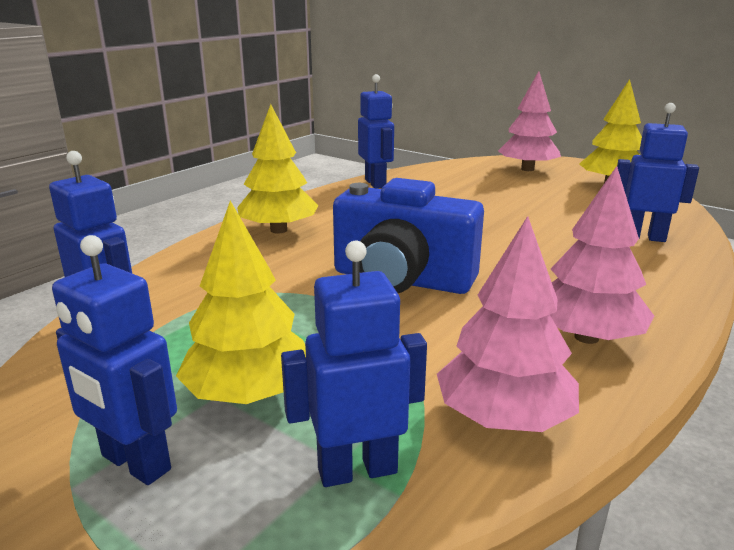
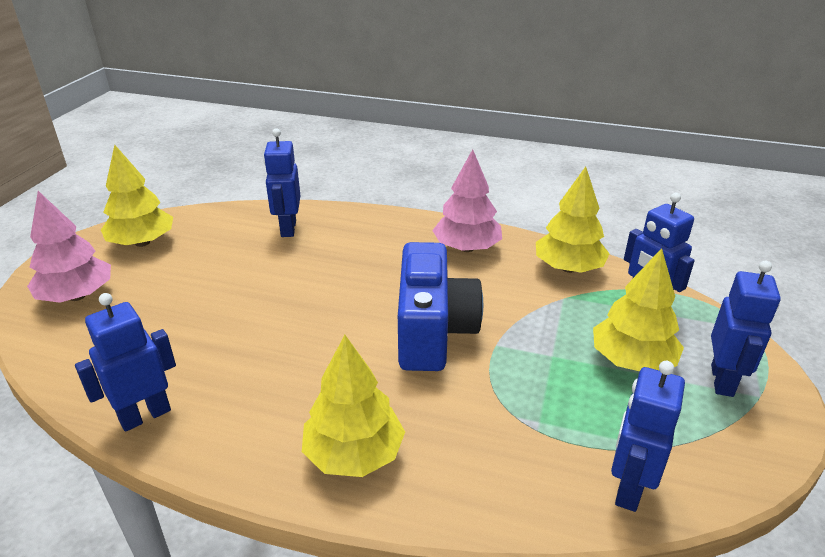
camera: 110 degrees left, 10 degrees up
pink tree [437,216,579,432] -> yellow tree [536,167,610,273]

